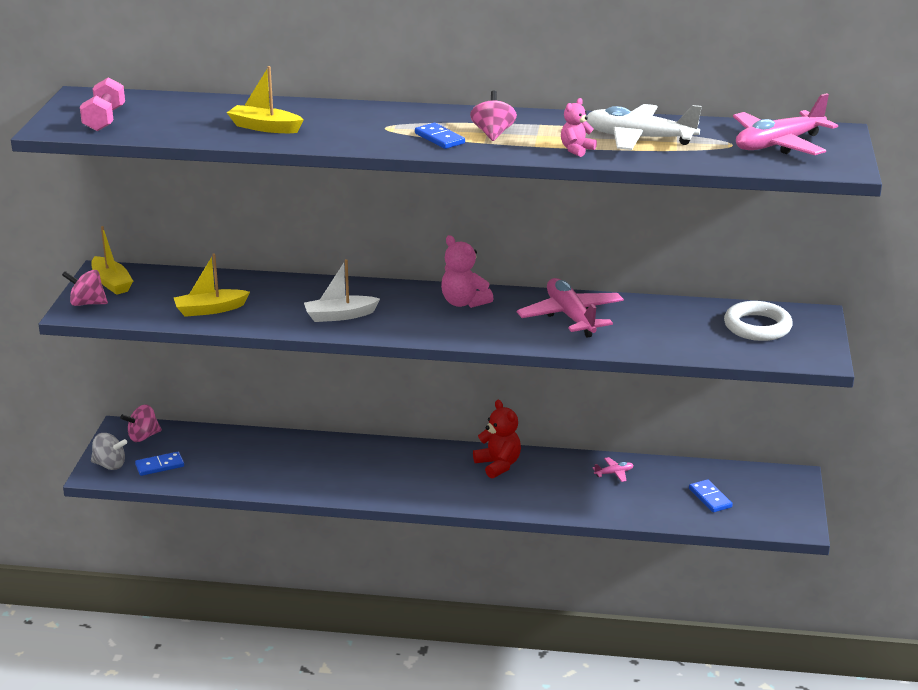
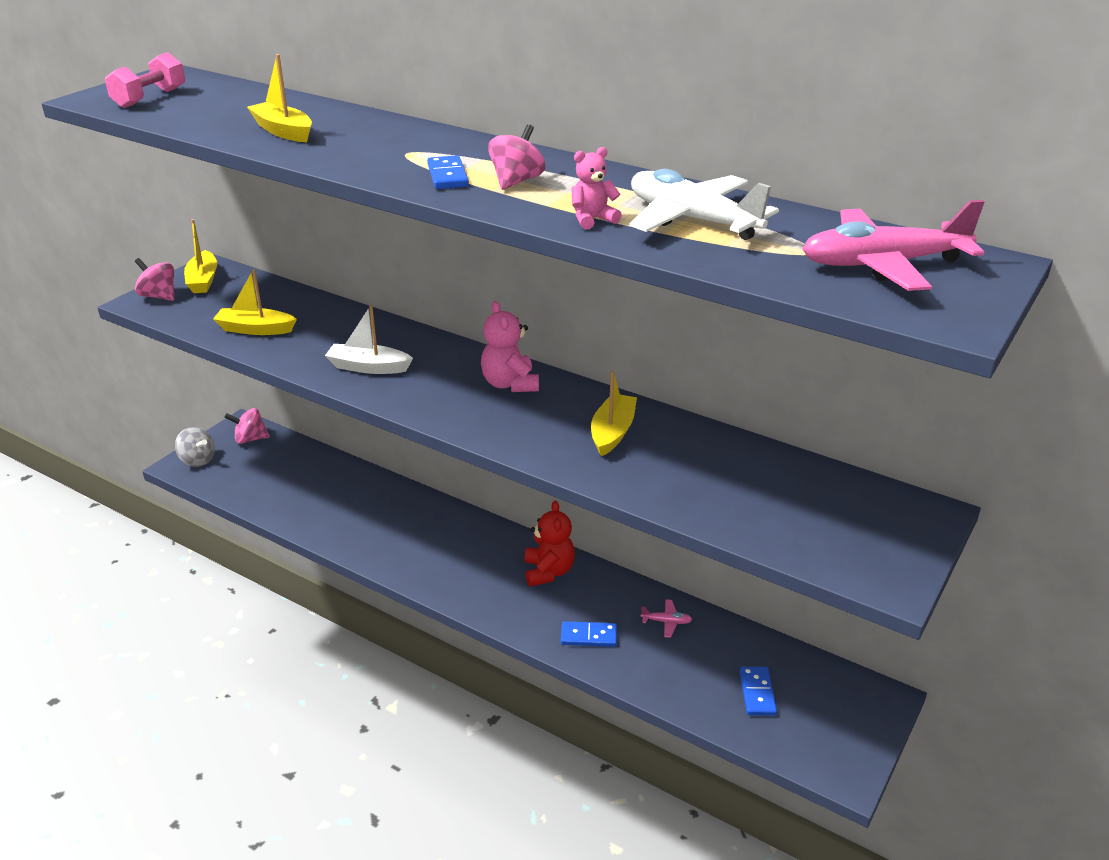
camera: 25 degrees right, 5 degrees up
blue domino [135,452,184,476] -> blue domino moved to [561,621,617,647]
pink plane [517,278,624,338] -> yellow boat [591,371,637,456]
white ring [724,301,793,341] -> none

